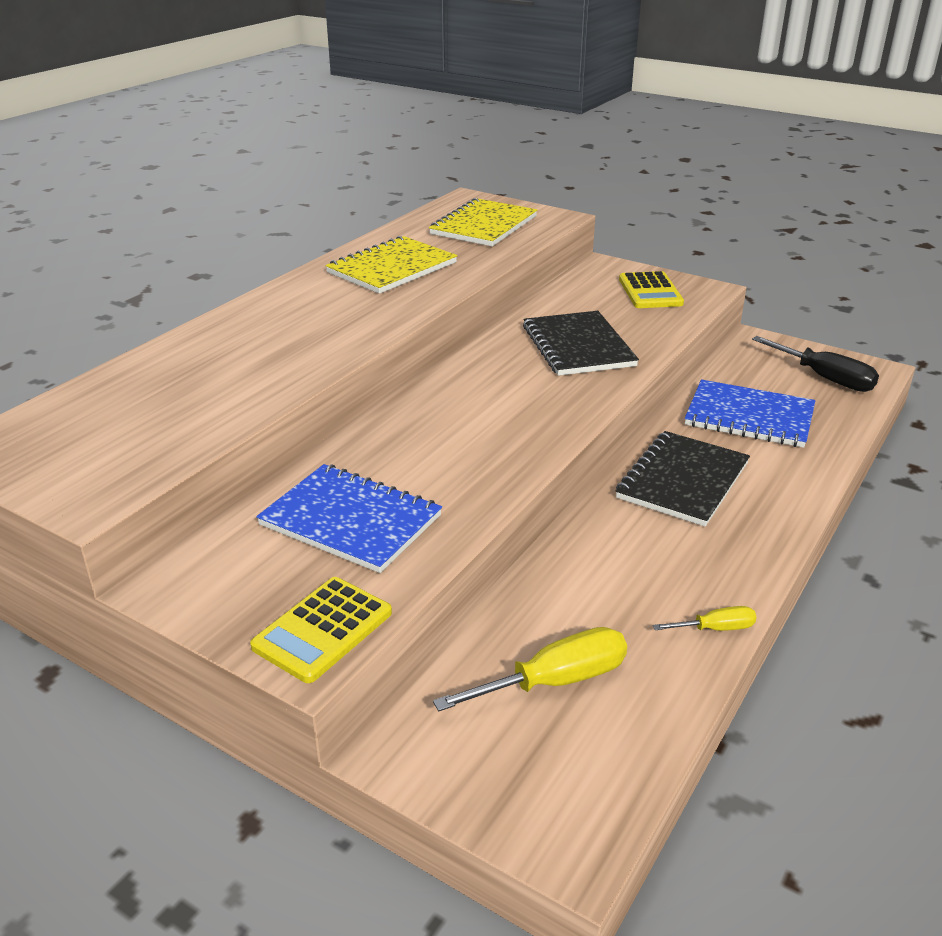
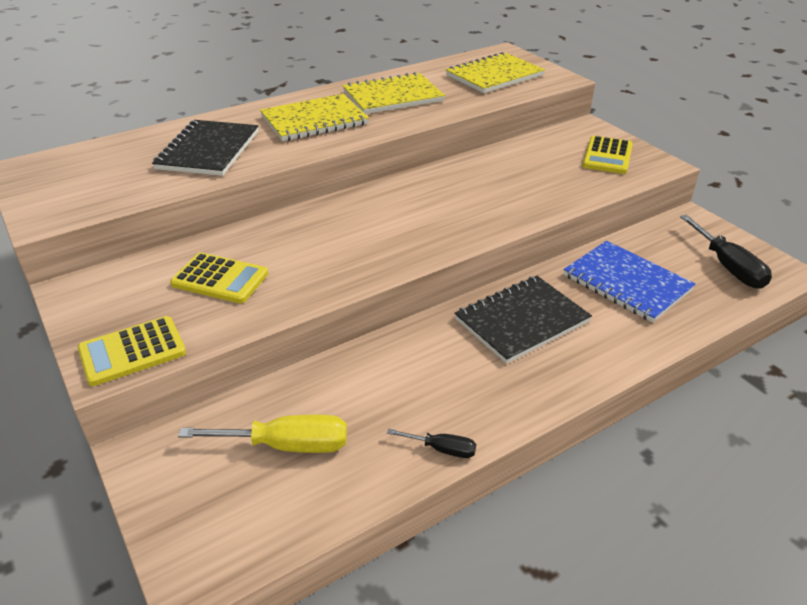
camera: 25 degrees right, 5 degrees up
blue notebook [256,464,442,573] -> yellow calculator [170,252,268,304]
black notebook [523,311,639,376] -> black notebook moved to [152,120,258,176]
yellow screwdriver [653,606,757,631] -> black screwdriver [387,429,476,458]
none -> yellow notebook [260,94,369,141]

